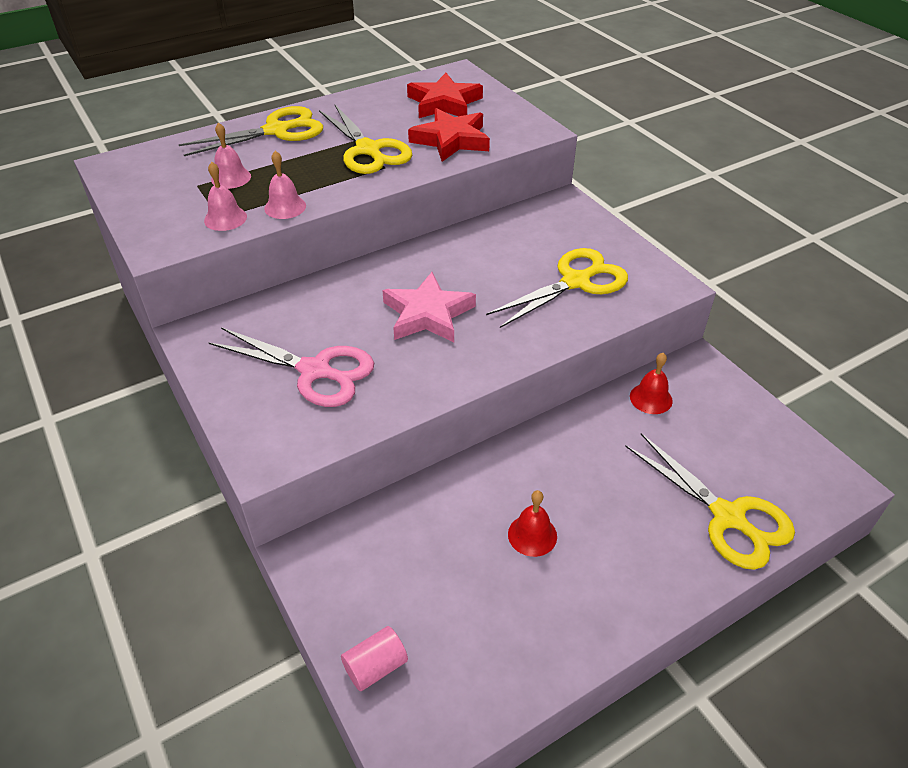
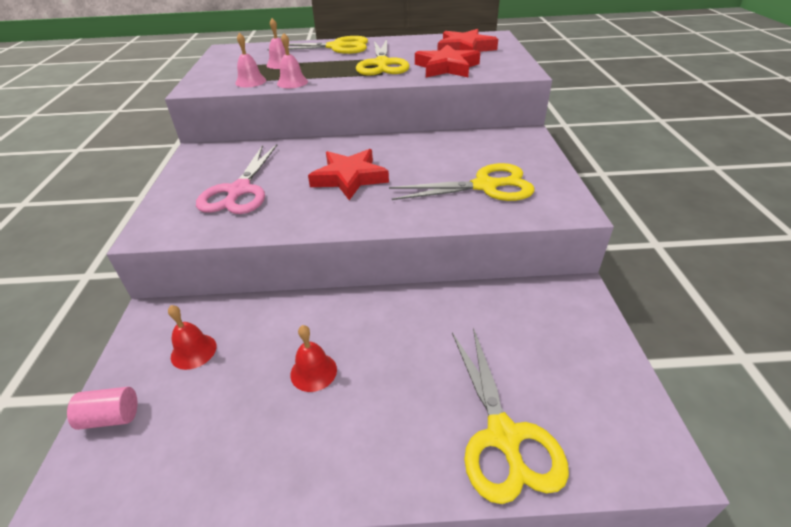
camera: 30 degrees right, 5 degrees down
pink scissors [208,327,374,407] -> pink scissors turned 45 degrees clockwise [196,144,277,214]
pink star [382,272,476,342] -> red star [308,149,389,200]
red bell [630,353,673,414] -> red bell moved to [168,305,217,370]

